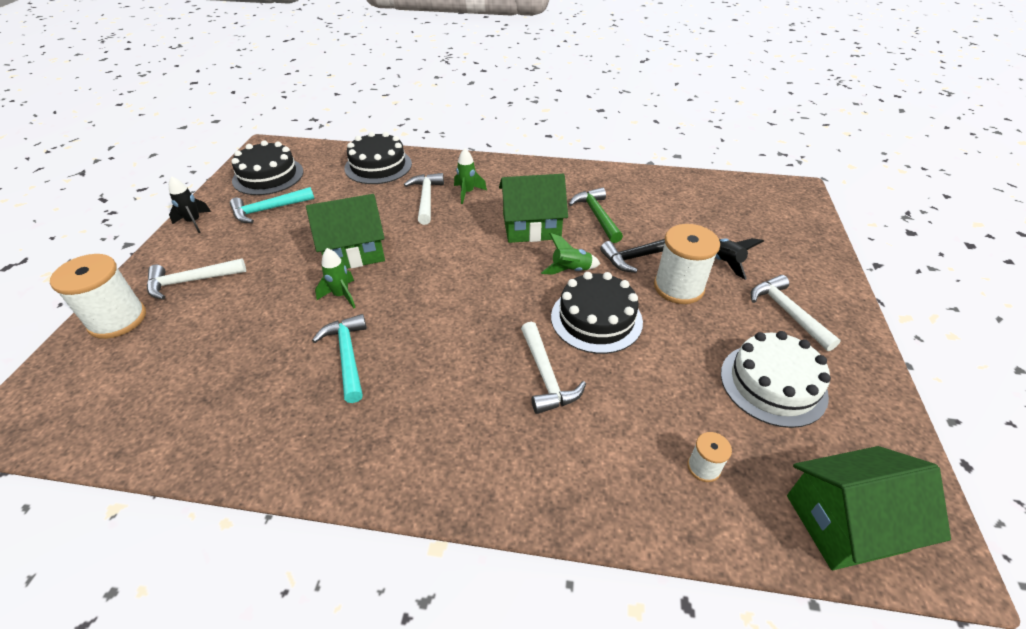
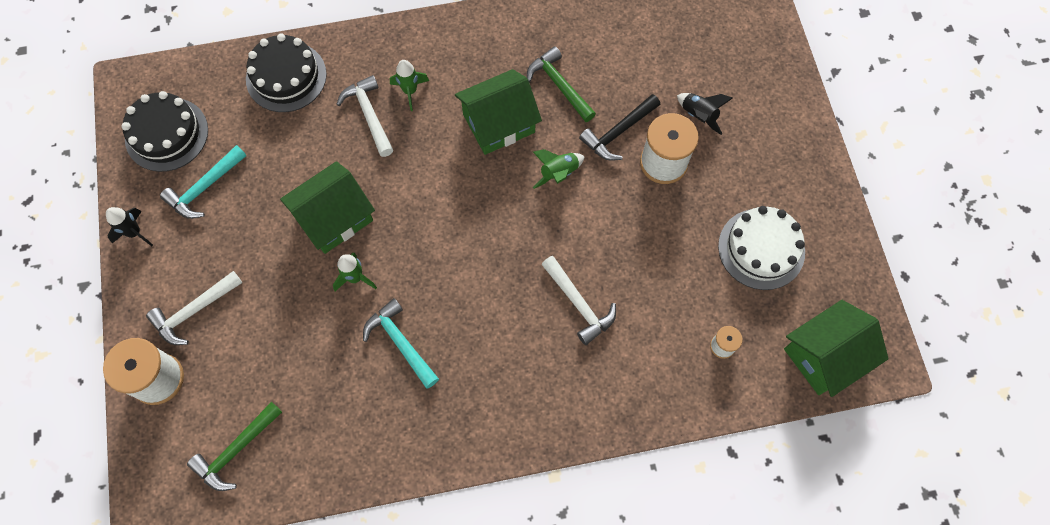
camera: 20 degrees left, 25 degrees up
black cake [551,272,643,354] -> none
white hammer [751,275,841,351] -> none
none -> green hammer [187,402,282,491]

